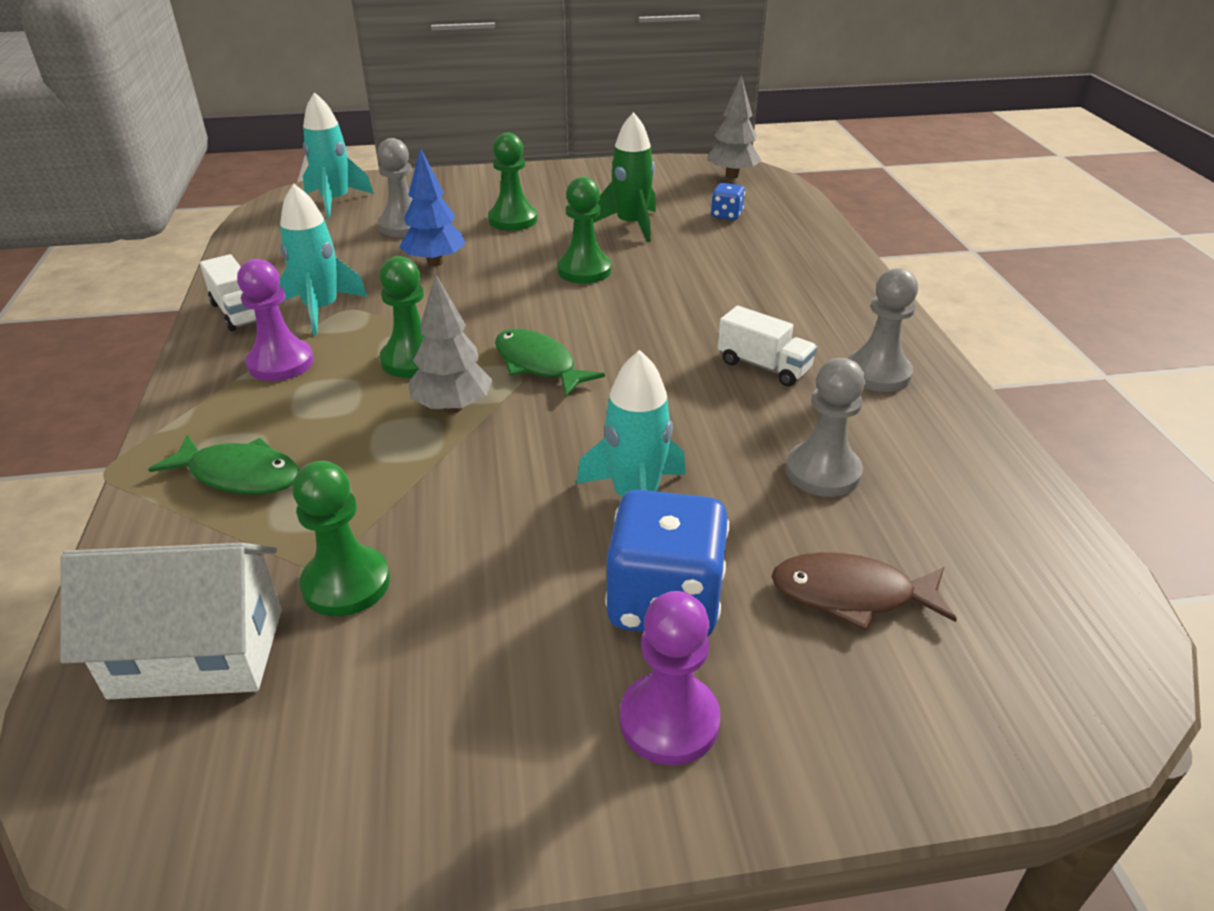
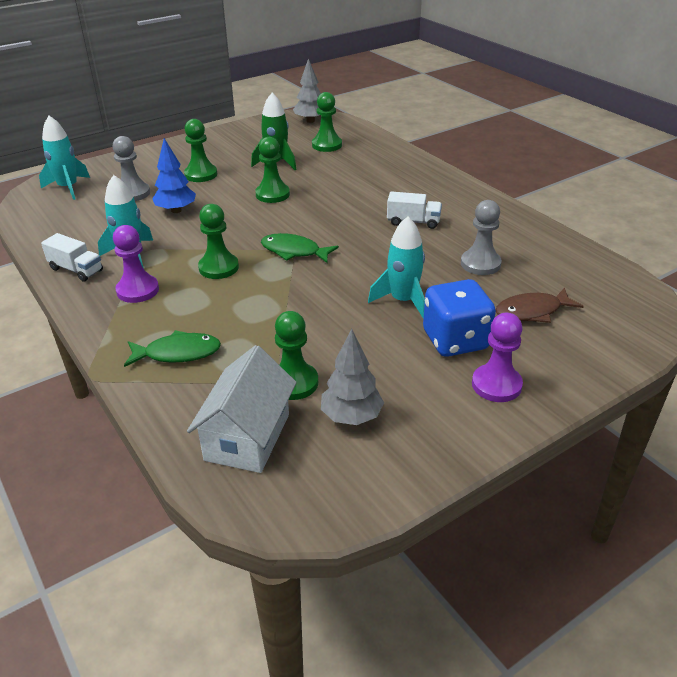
camera: 25 degrees left, 0 degrees up
white house [60,543,282,699] -> white house turned 45 degrees counterclockwise [187,345,297,473]
grey tree [409,274,493,413] -> grey tree moved to [321,329,384,425]
blue dice [711,183,745,220] -> green pawn [312,92,342,152]
grey pawn [847,268,918,392] -> none

